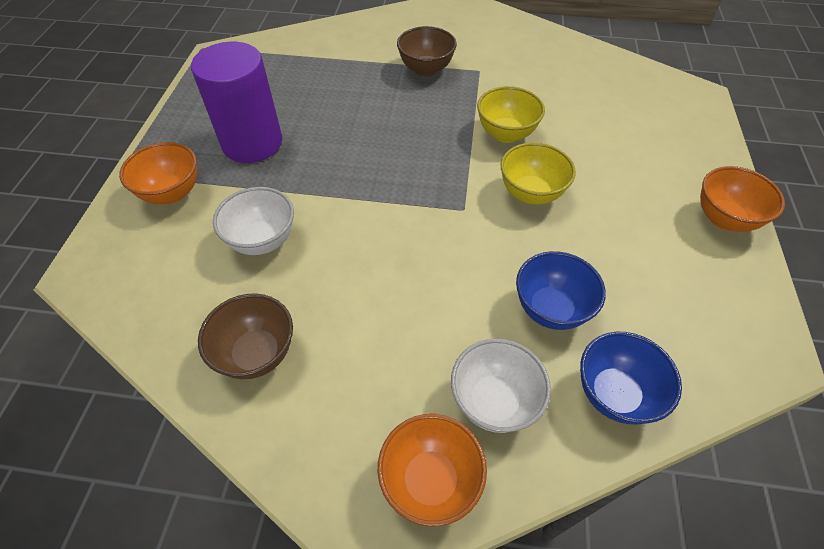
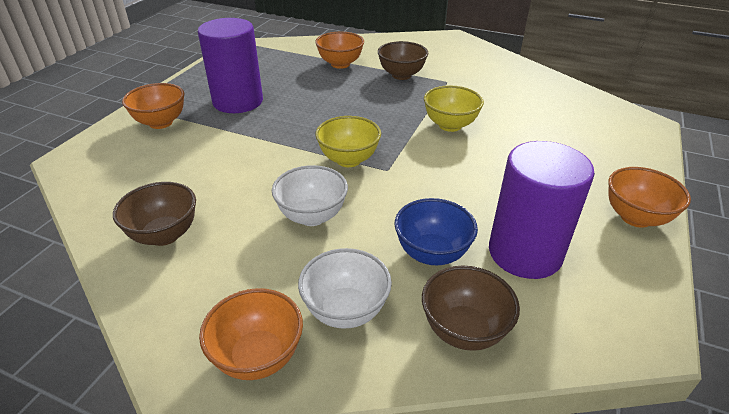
camera: 15 degrees right, 15 degrees down
white bowl [213,187,294,255] -> white bowl moved to [272,165,348,226]
yellow bowl [501,142,576,205] -> yellow bowl moved to [315,116,381,167]
blue bowl [580,332,682,424] -> brown bowl [422,266,520,351]
none -> orange bowl [315,32,364,69]
none -> purple cylinder [489,141,595,279]

